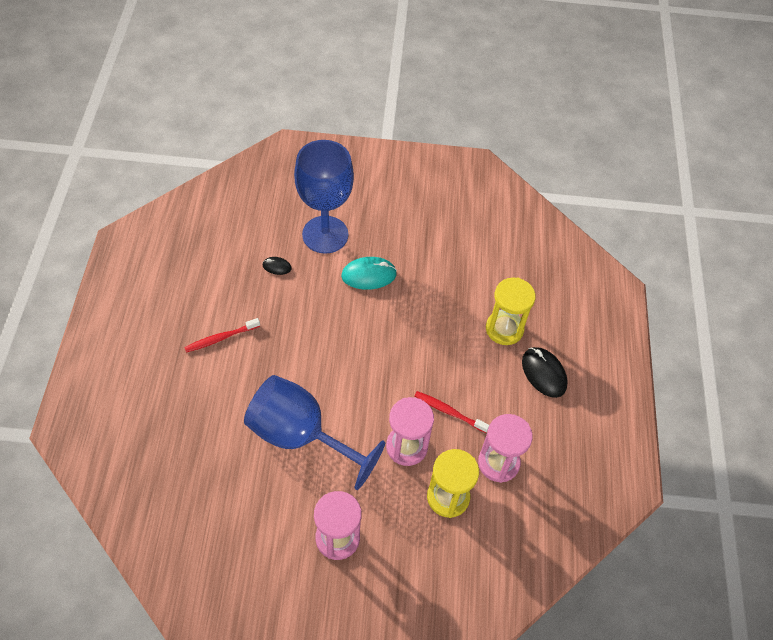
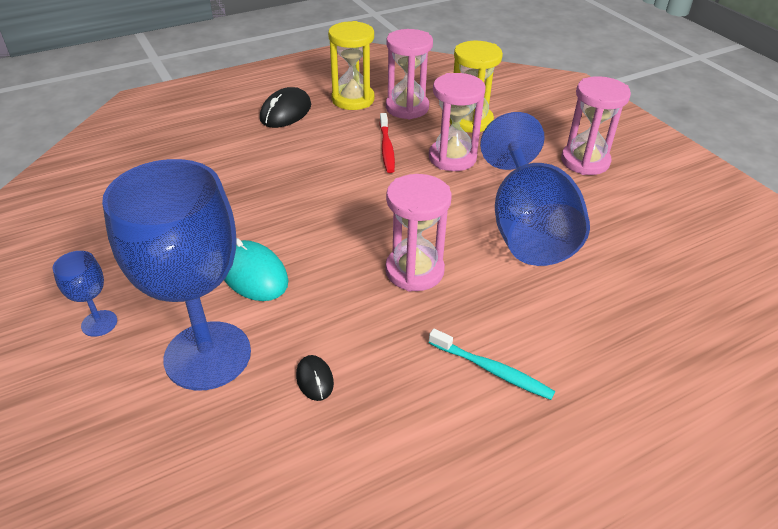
camera: 120 degrees left, 15 degrees down
red toothbrush [184,318,260,353] -> turquoise toothbrush [429,329,555,400]
yellow hourglass [486,277,536,345] -> yellow hourglass moved to [328,21,374,110]
none -> blue goblet [53,251,117,337]
none -> pink hourglass [385,174,452,291]

